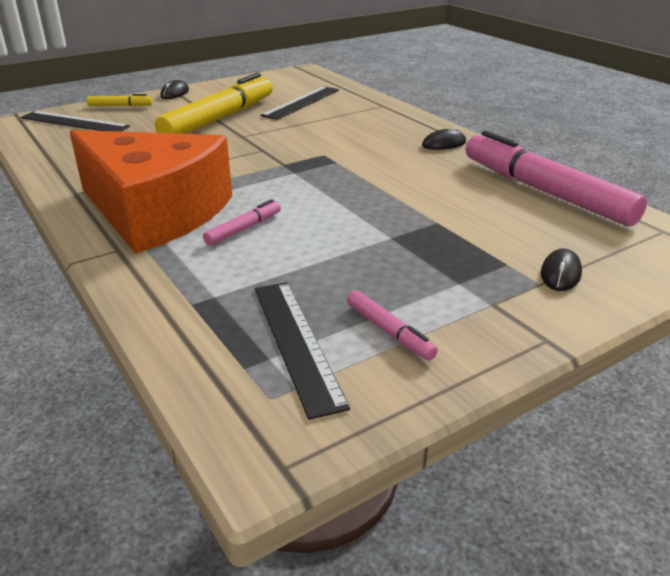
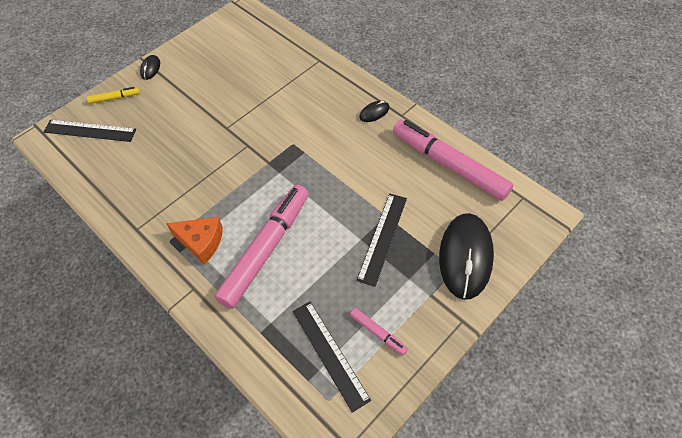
camera: 10 degrees left, 25 degrees up
orange cheese [70,130,232,254] -> orange cheese [166,217,223,264], size x0.47
yellow marker [155,72,273,134] -> none
pink marker [203,199,281,246] -> pink marker [214,185,309,309], size x2.35
black ruler [260,86,339,120] -> black ruler moved to [357,194,407,287]
black mouse [541,248,582,291] -> black mouse [439,213,494,300], size x2.31

